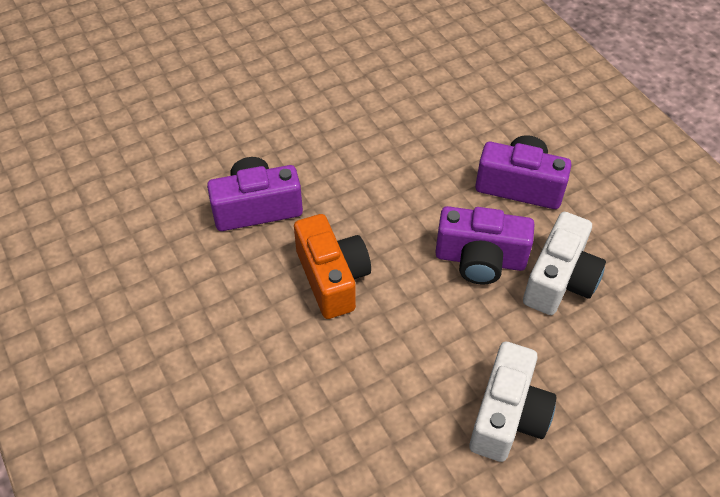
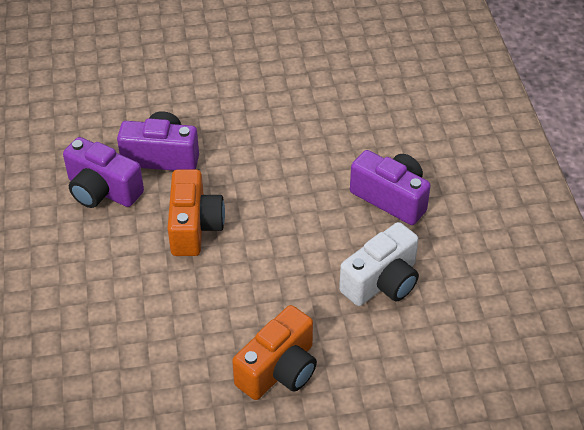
camera: 20 degrees right, 5 degrees down
purple camera [435,206,535,285] -> purple camera moved to [63,137,144,208]
white camera [469,342,556,462] -> orange camera [232,305,317,400]

